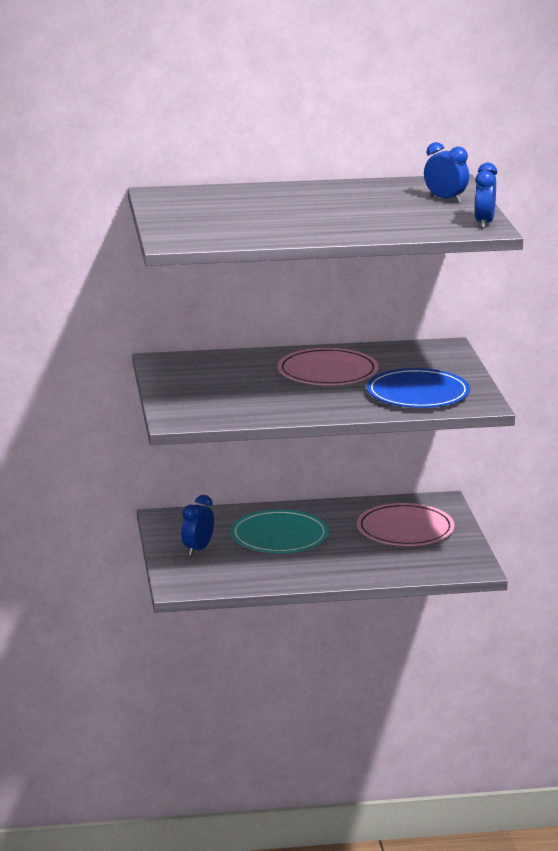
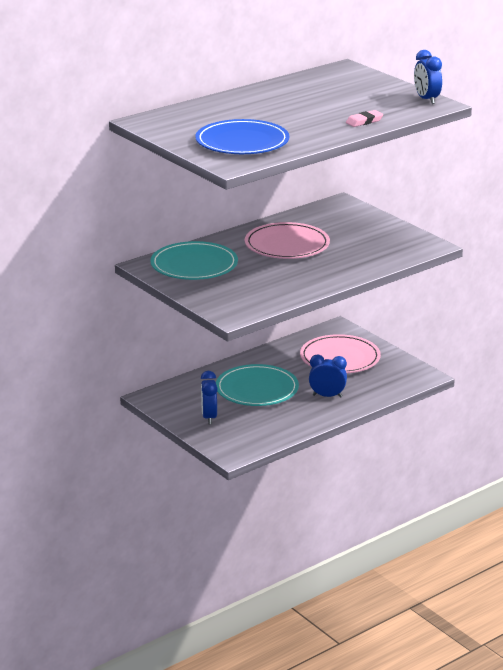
camera: 30 degrees left, 5 degrees up
blue plate [366,368,470,408] -> blue plate moved to [195,119,290,154]
blue clock [424,142,469,203] -> blue clock moved to [309,354,347,398]
none -> turquoise plate [150,241,238,280]
none -> pink eraser [346,110,383,127]

